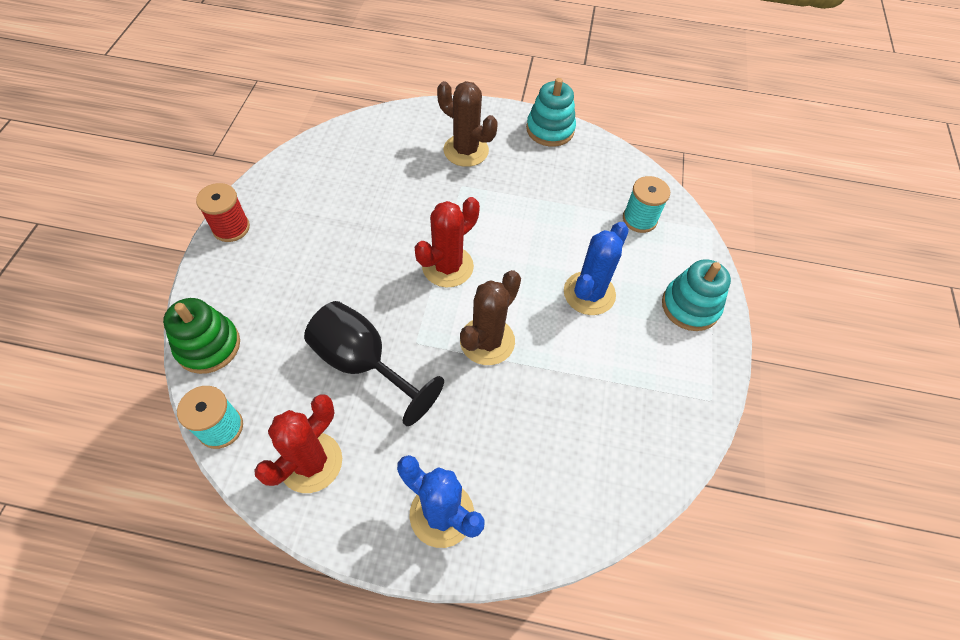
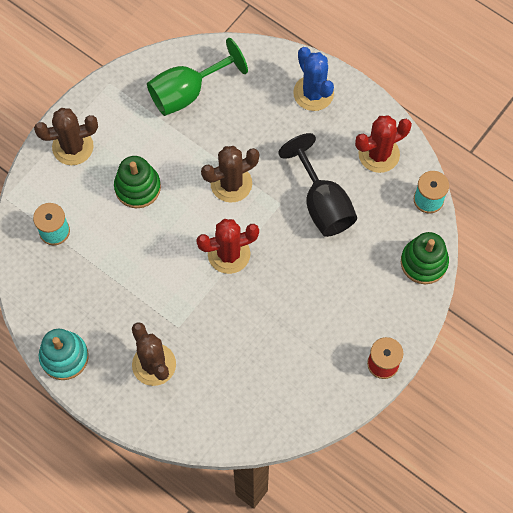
camera: 150 degrees left, 10 degrees up
blue cactus [564,222,629,315] -> green stacking toy [114,156,161,208]
turquoise stacking toy [662,259,731,331] -> brown cactus [34,108,98,165]
none -> green goblet [147,38,248,116]

